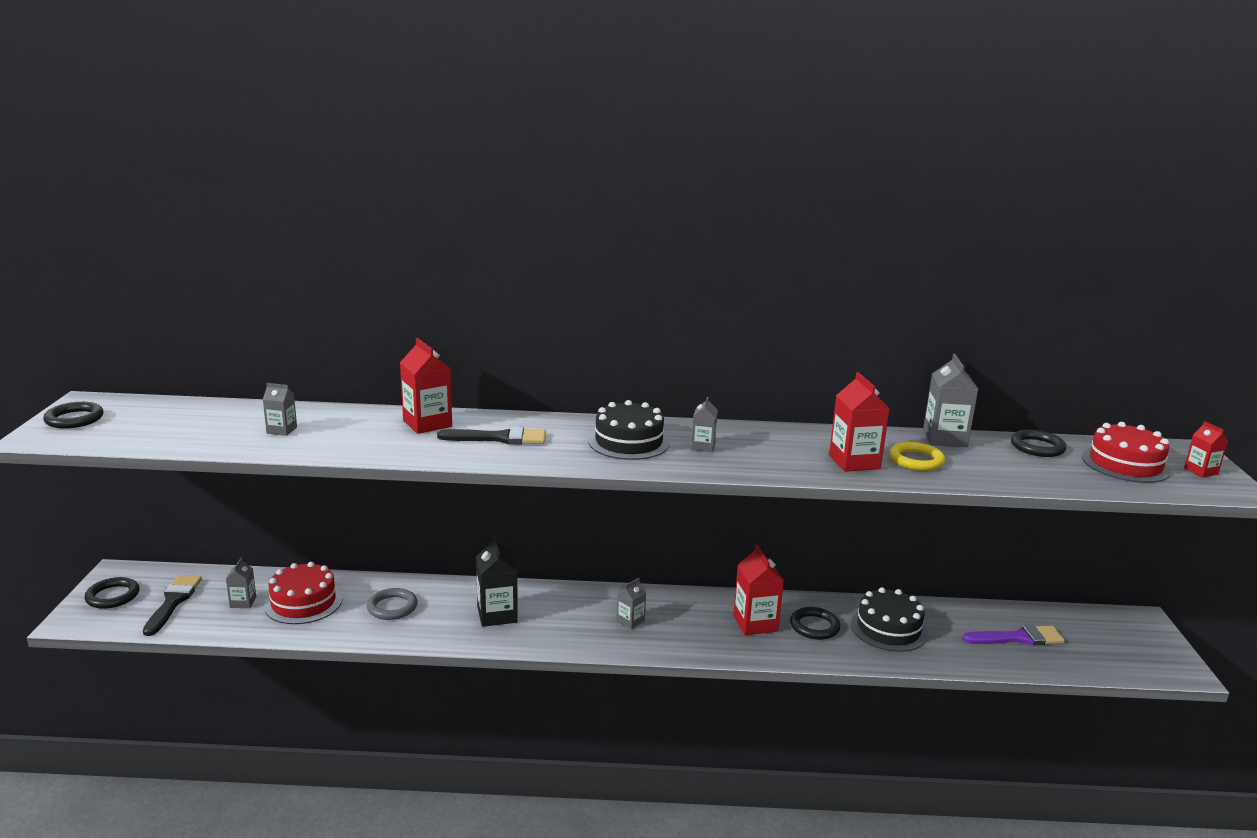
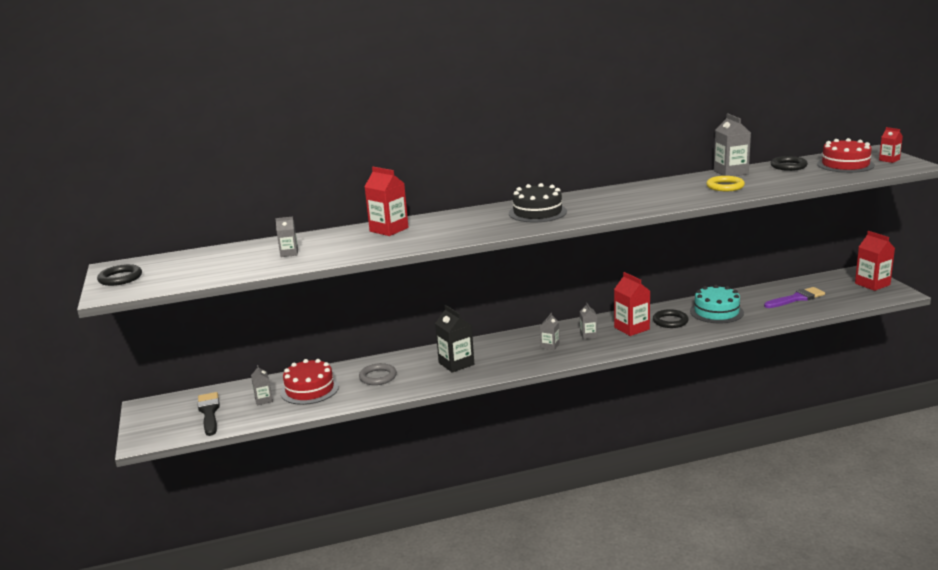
camera: 15 degrees left, 0 degrees up
black ring [84,577,139,609] -> none
black brush [437,427,546,445] -> none
grey carton [691,397,718,452] -> grey carton moved to [580,303,598,339]
red carton [829,372,890,472] -> red carton moved to [855,231,895,291]
black cake [851,587,928,652] -> turquoise cake [690,285,744,323]

